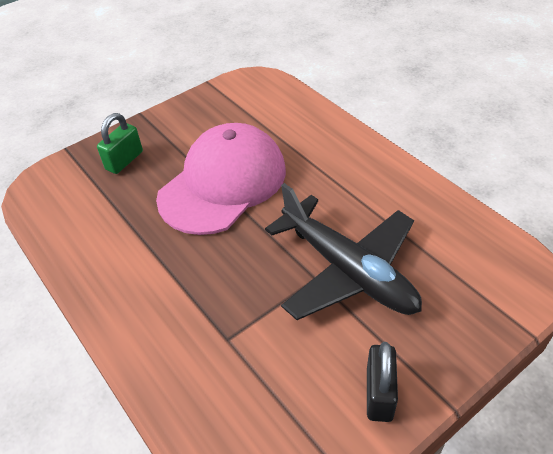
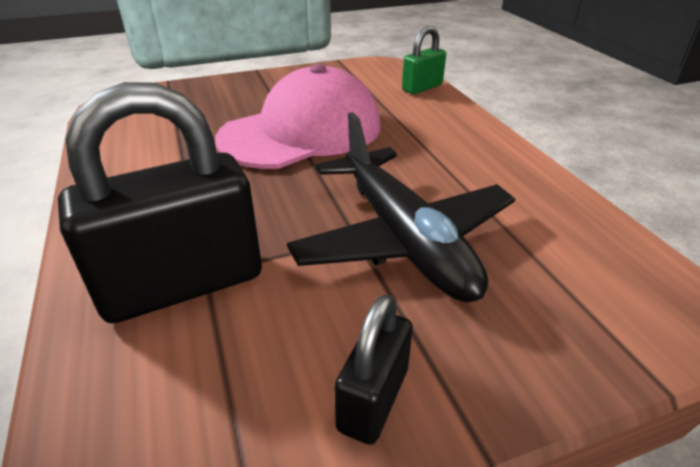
camera: 15 degrees right, 10 degrees down
green padlock [97,113,143,174] -> green padlock moved to [402,26,446,94]
none -> black padlock [58,82,262,323]

